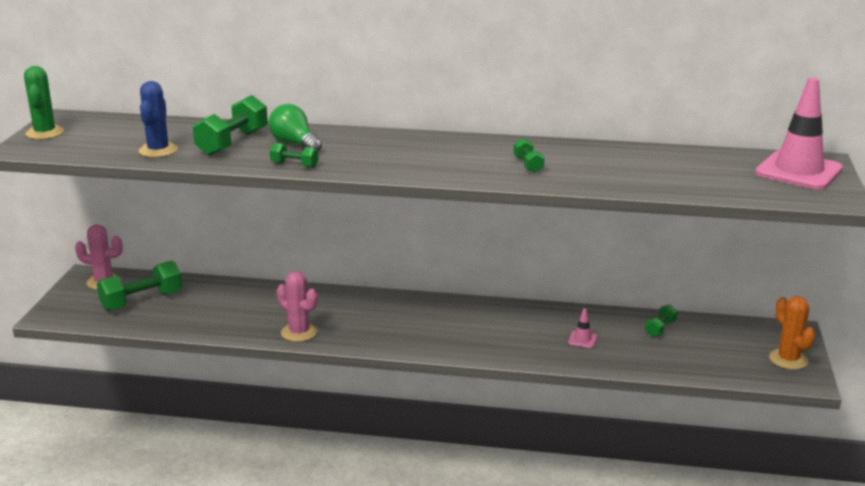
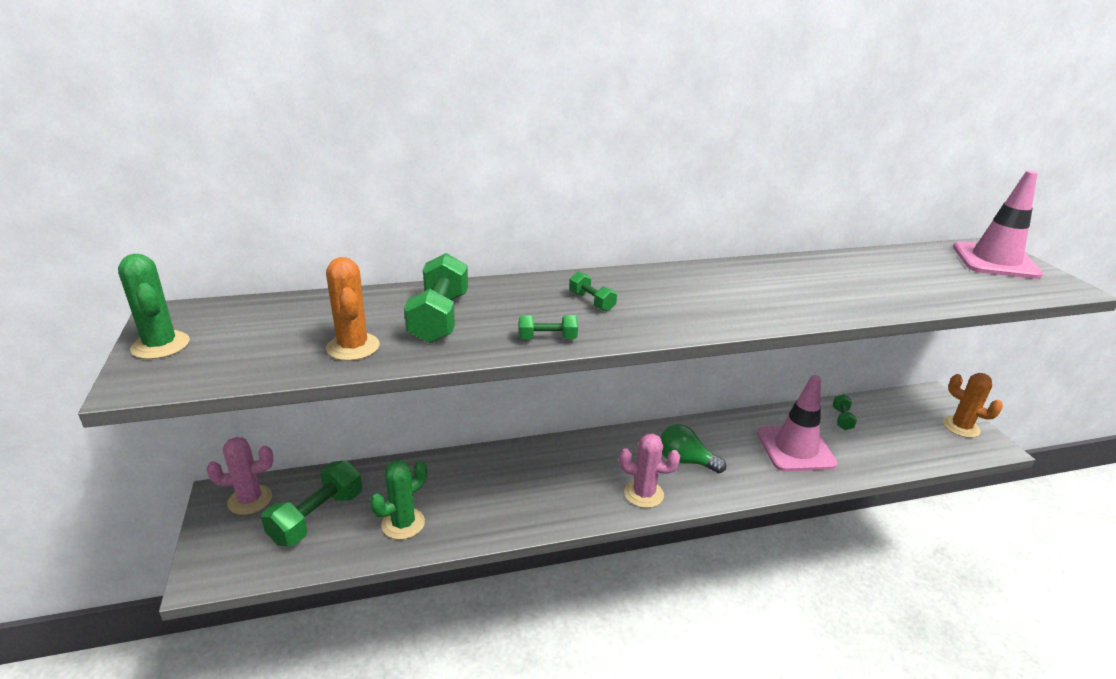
camera: 25 degrees left, 5 degrees up
blue cactus [139,81,178,157] -> orange cactus [326,257,380,361]
green light bulb [269,104,322,151] -> green light bulb moved to [660,424,726,473]
pink cactus [277,271,318,342] -> pink cactus moved to [619,433,680,508]
green dumbbell [514,138,545,173] -> green dumbbell moved to [569,271,617,312]
pink traffic cone [568,308,597,348] -> pink traffic cone [757,375,838,471], size x2.50
none -> green cactus [370,460,427,540]

